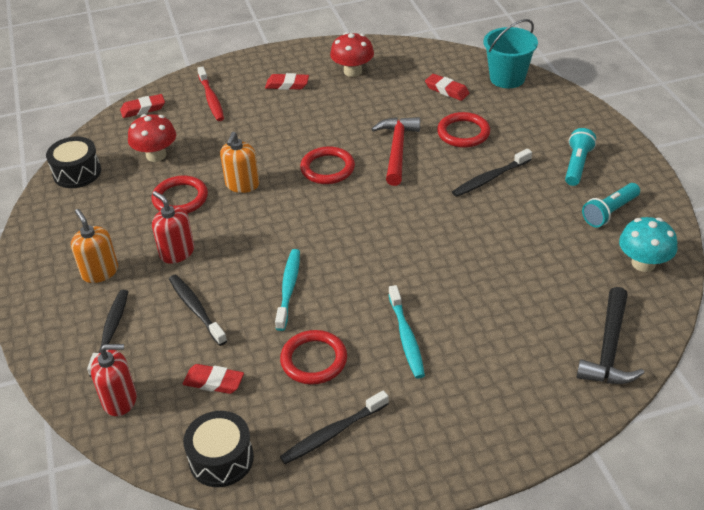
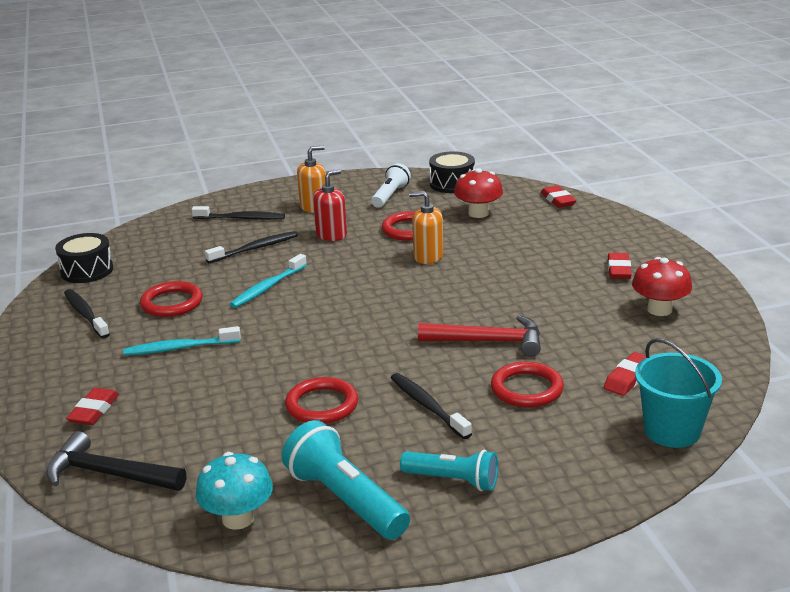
camera: 90 degrees right, 15 degrees down
red soap dispenser [91,344,137,416] -> none
red eraser [183,364,244,394] -> red eraser moved to [66,388,119,425]
red toothbrush [197,66,224,121] -> none
turquoise toothbrush [275,249,300,331] -> turquoise toothbrush turned 120 degrees clockwise [230,254,307,308]
red ring [300,146,355,184] -> red ring moved to [285,377,358,424]
turquoise flashlight [582,183,640,227] -> turquoise flashlight [282,420,410,540], size x1.54
none -> white flashlight [371,163,411,208]

